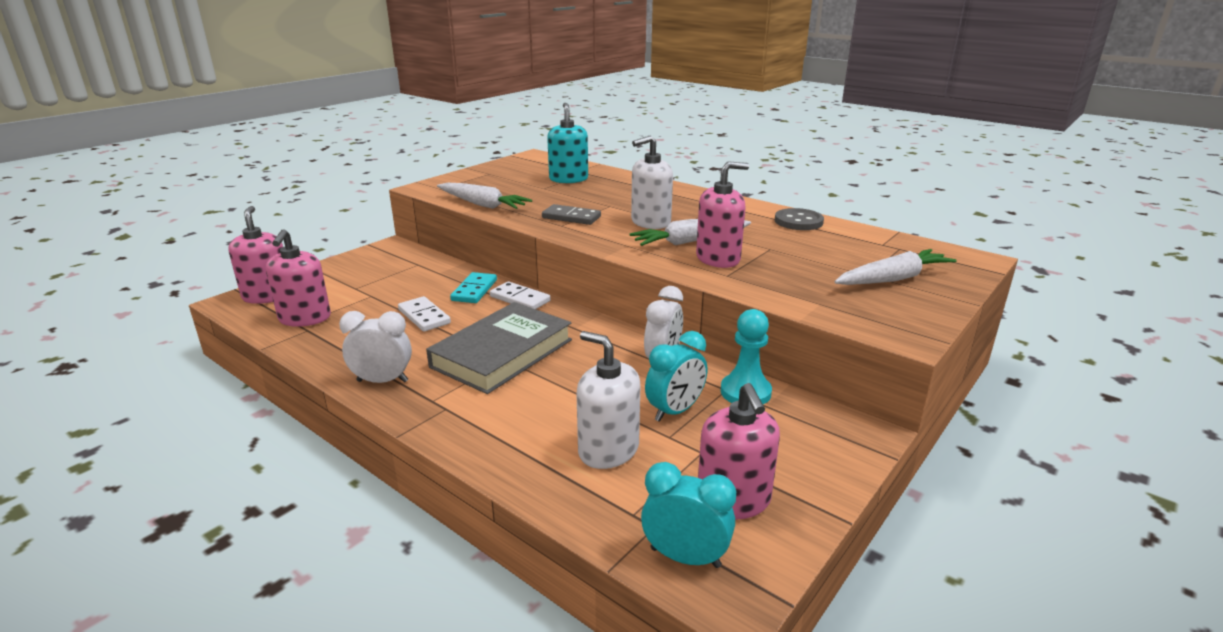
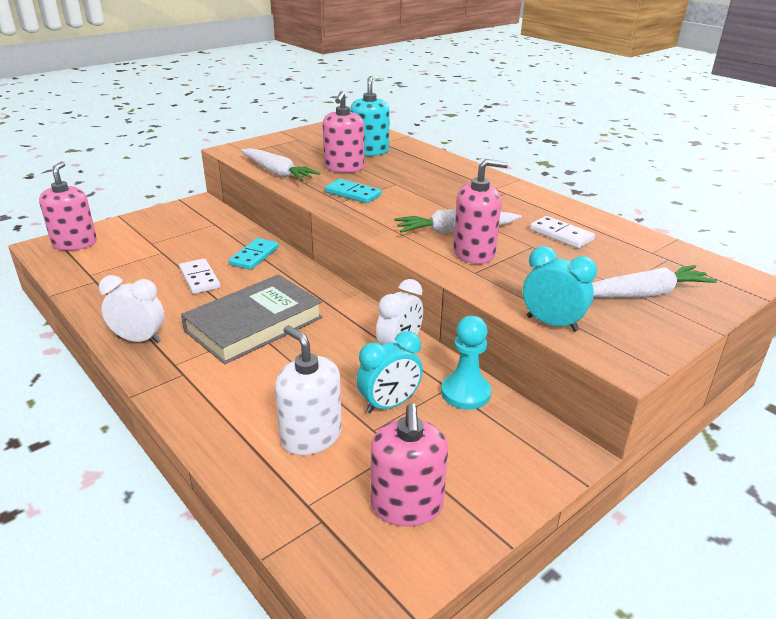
camera: 10 degrees right, 5 degrees up
pink soap dispenser [266,229,331,327] -> pink soap dispenser moved to [323,91,364,173]
white domino [490,281,551,309] -> white domino moved to [530,216,595,248]
grey domino [542,204,601,225] -> turquoise domino [325,179,382,203]
white soap dispenser [631,135,673,229] -> none
turquoise clock [641,462,736,568] -> turquoise clock moved to [523,246,597,332]
grey button [775,208,824,230] -> none

